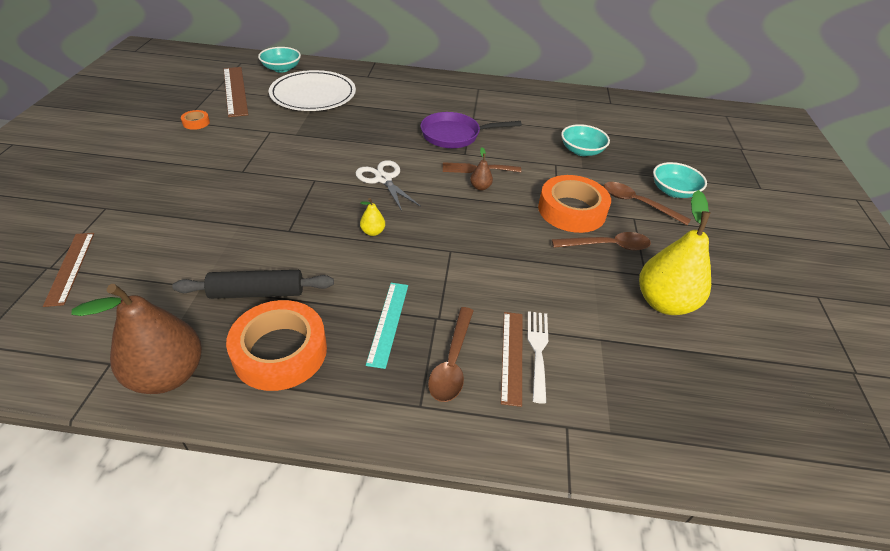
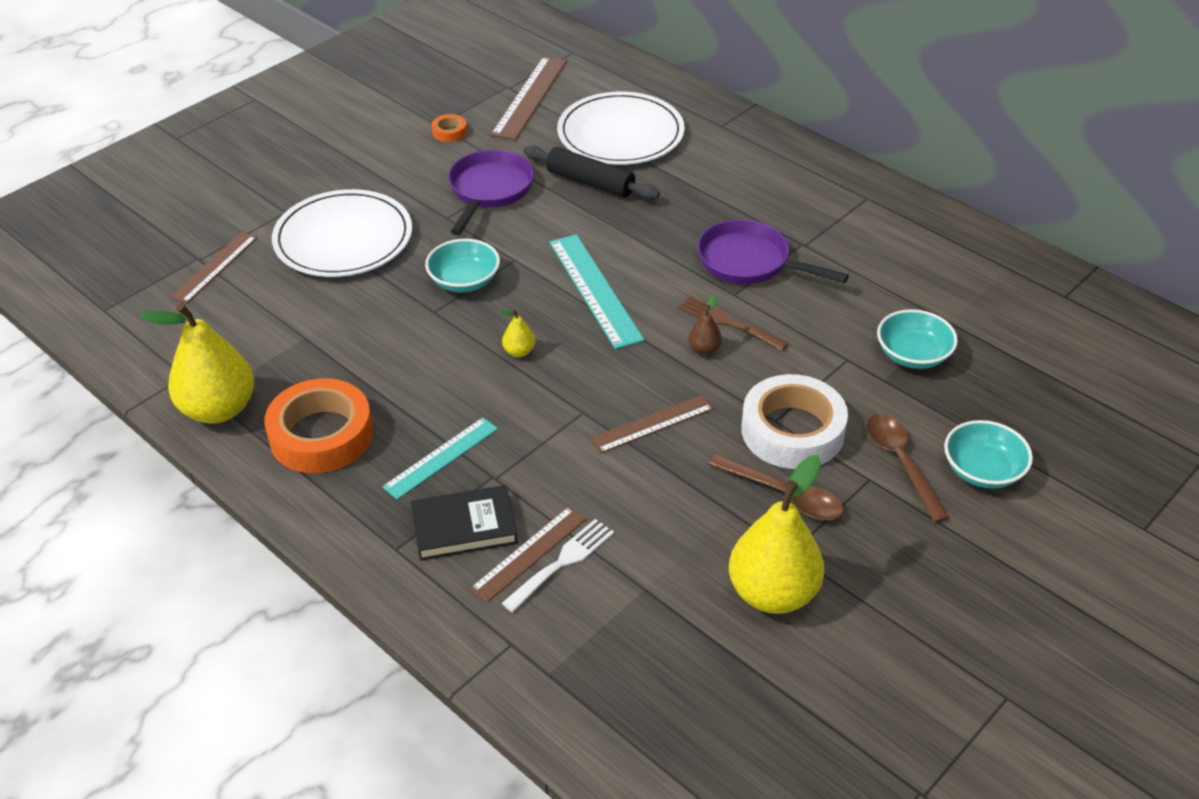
camera: 40 degrees right, 0 degrees up
brown pear [72,284,202,394] -> yellow pear [140,303,254,424]
black rolling pin [172,270,334,299] -> black rolling pin moved to [524,145,660,200]
turquoise bowl [258,47,301,73] -> turquoise bowl moved to [425,239,500,292]
white scissors [356,160,421,211] -> turquoise ruler [549,234,644,349]
brown spoon [428,307,474,402] -> black book [411,485,518,561]
orange tape [538,175,611,233] -> white tape [741,374,848,469]
none -> white plate [272,189,412,277]
none -> purple pan [448,150,534,235]
none -> brown ruler [590,395,714,454]

